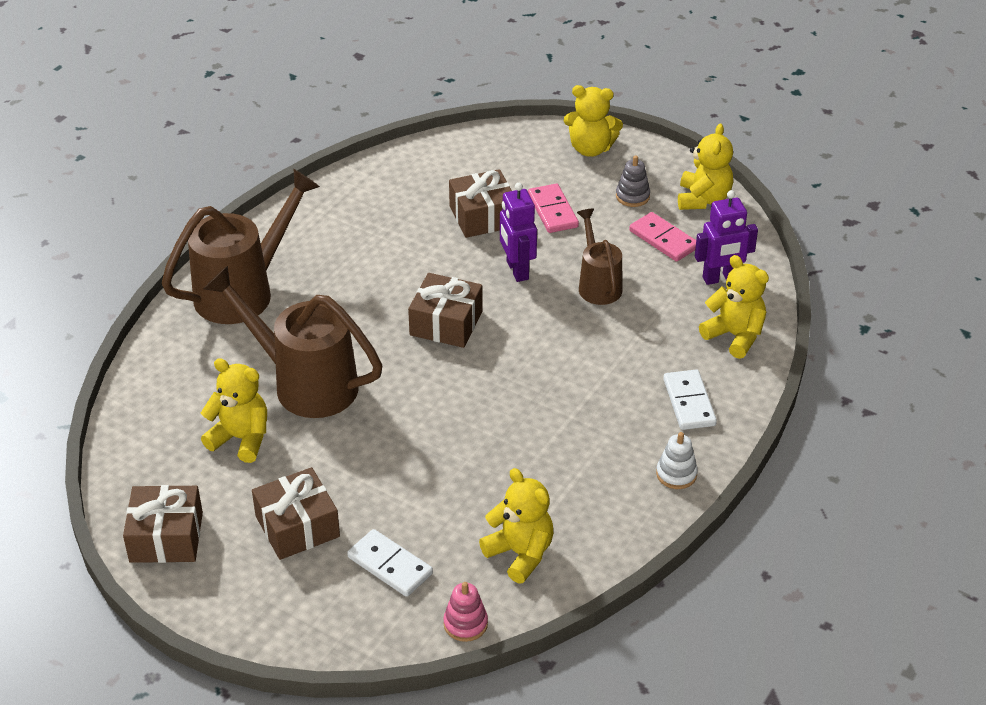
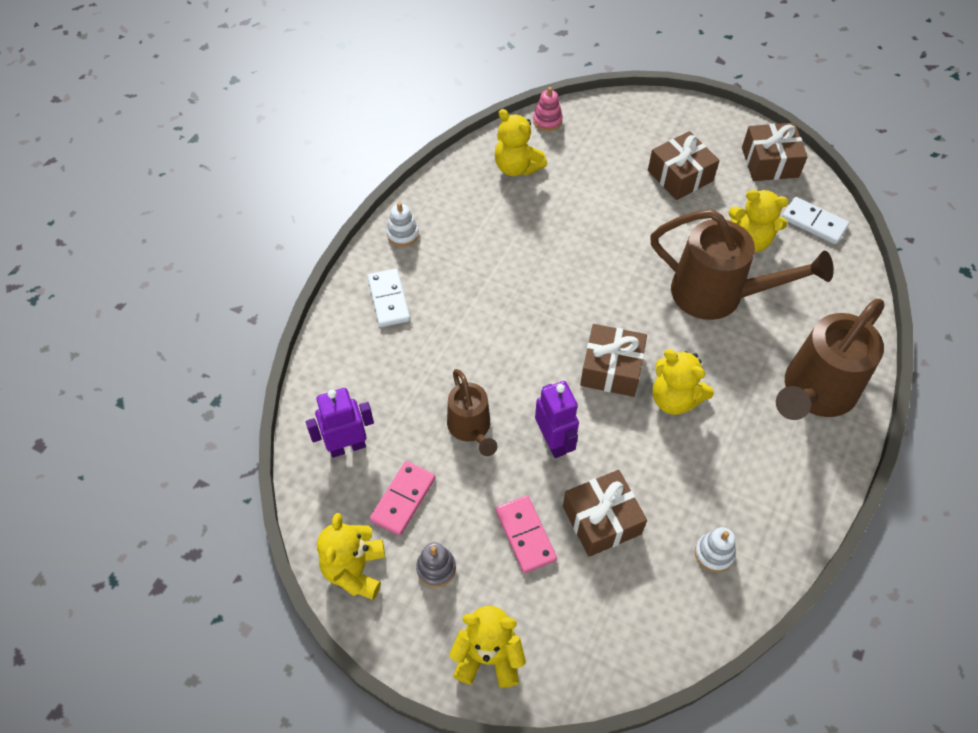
camera: 175 degrees right, 15 degrees up
white domino [347,529,433,597] -> white domino moved to [782,197,849,244]
pink domino [629,212,696,262] -> pink domino turned 75 degrees clockwise [370,461,436,536]
yellow teddy bear [699,255,769,359] -> yellow teddy bear moved to [652,349,714,415]
none -> white stacking toy [695,527,736,572]

